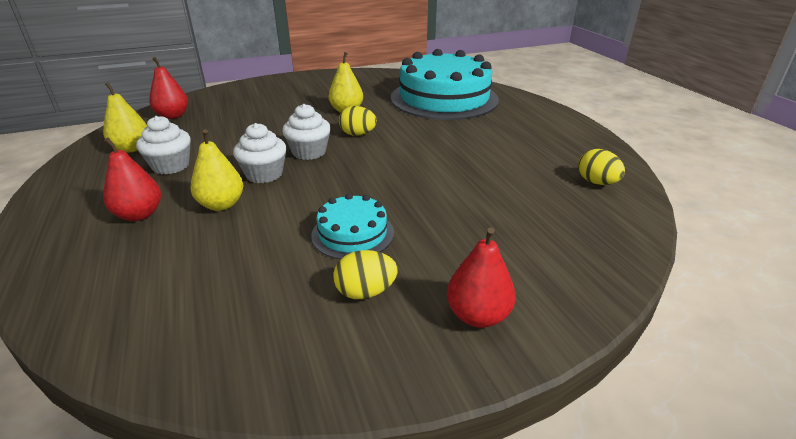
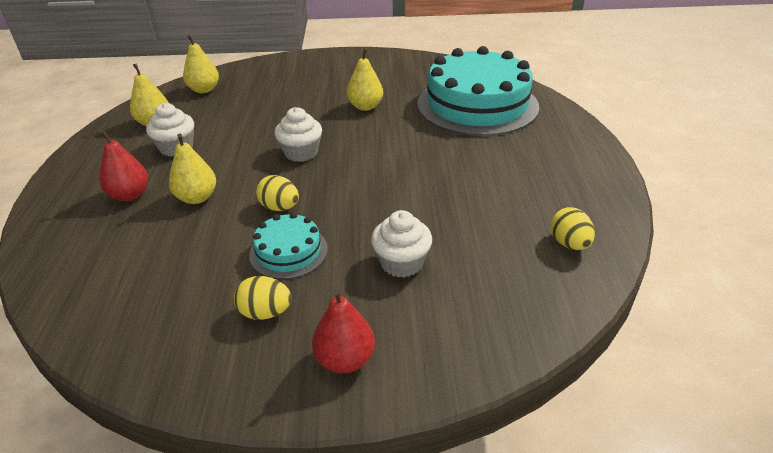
camera: 20 degrees right, 5 degrees up
red pear [149,57,188,119] -> yellow pear [183,35,219,93]
white cupcake [233,123,287,183] -> white cupcake moved to [371,210,432,278]
yellow egg [339,106,377,135] -> yellow egg moved to [256,175,299,211]

